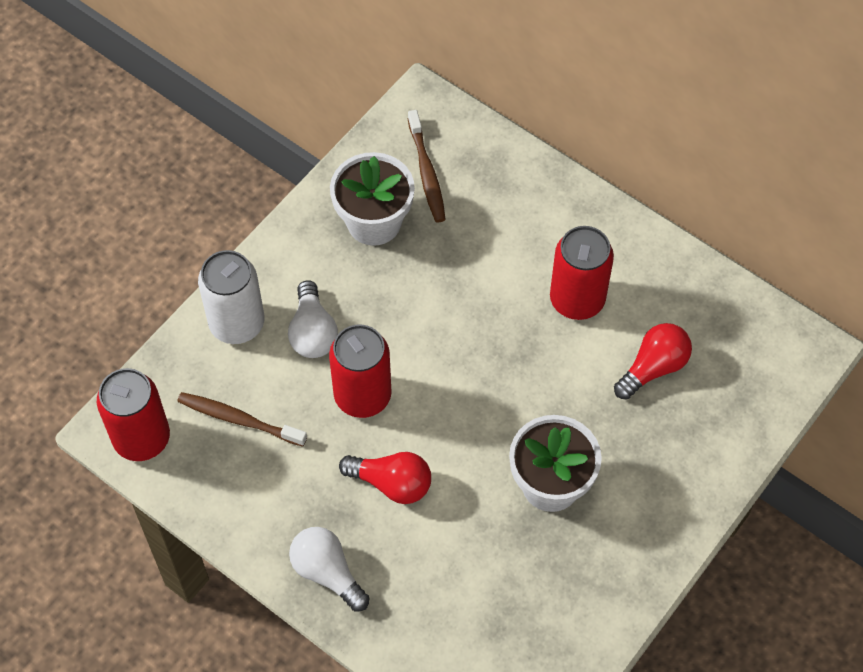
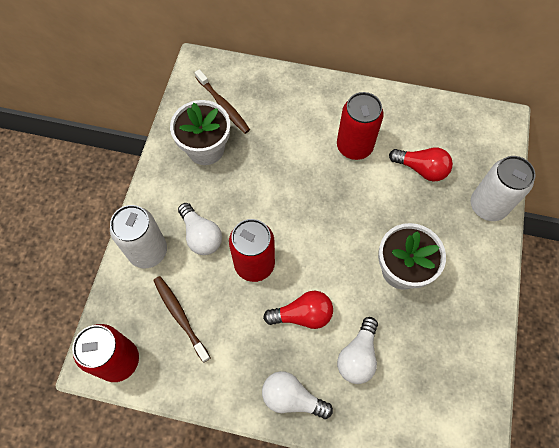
camera: 25 degrees left, 5 degrees up
brown toothbrush [177,392,307,447] -> brown toothbrush turned 60 degrees clockwise [153,276,210,363]
red light bulb [614,323,692,400] -> red light bulb turned 90 degrees clockwise [389,147,453,181]
none -> white light bulb [337,317,378,384]
none -> white can [471,156,535,221]

